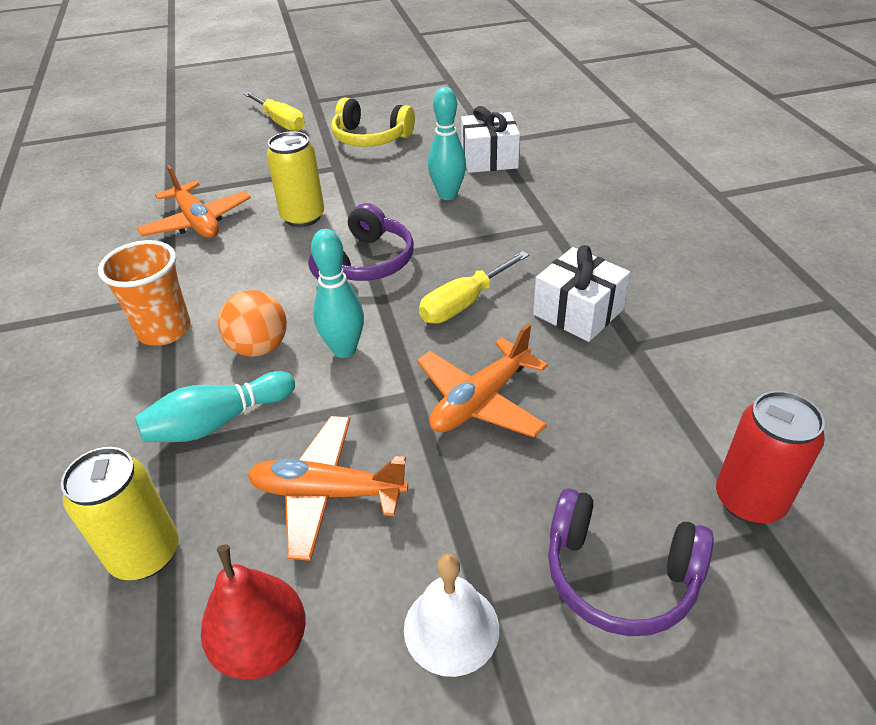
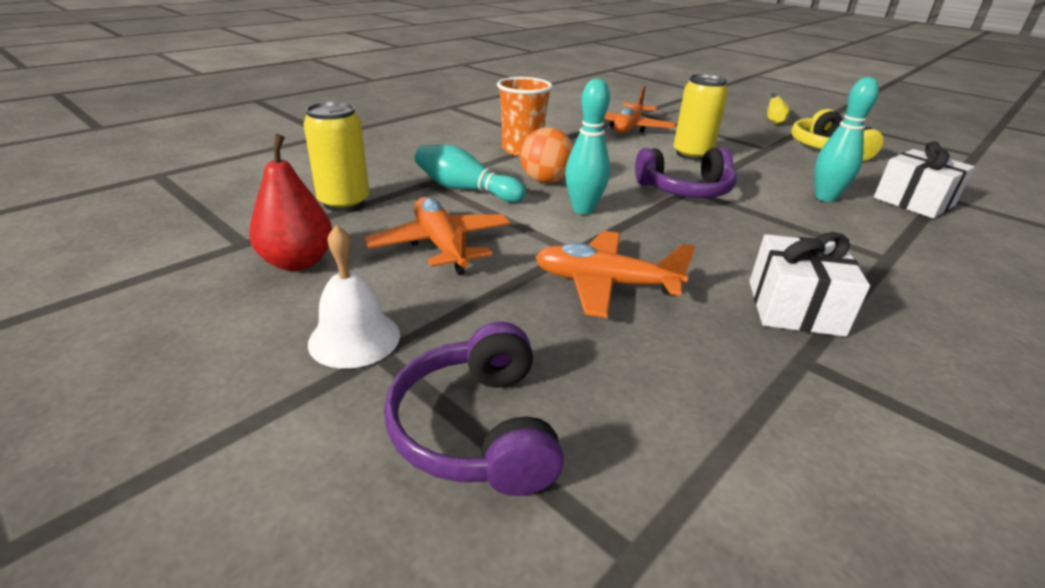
camera: 55 degrees right, 10 degrees down
yellow screwdriver [419,251,529,323] -> none
red can [716,391,825,524] -> none

